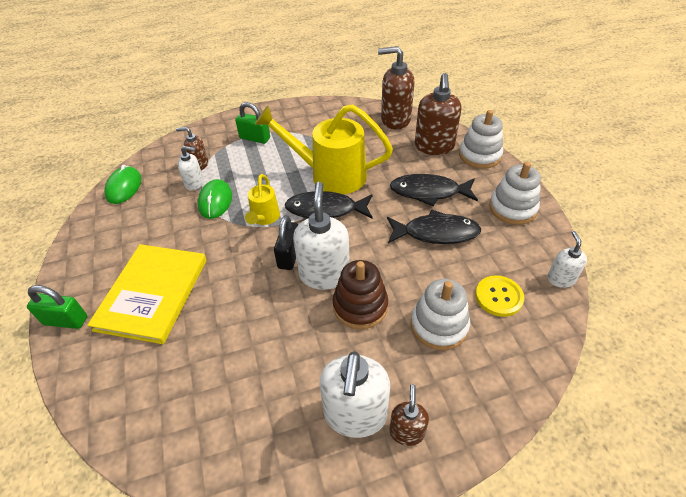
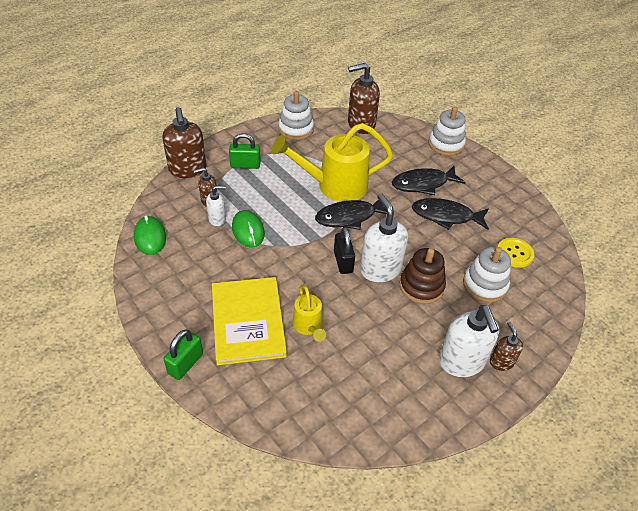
camera: 25 degrees left, 0 degrees up
green padlock [27,285,87,329] -> green padlock turned 45 degrees counterclockwise [164,329,203,380]
yellow watering can [245,174,280,225] -> yellow watering can moved to [293,285,326,342]
black fish [387,210,481,244] -> black fish turned 150 degrees counterclockwise [412,198,489,230]
brown soap dispenser [415,73,461,155] -> brown soap dispenser moved to [163,107,206,178]
white stacking toy [489,162,541,225] -> white stacking toy moved to [278,91,314,140]
white soap dispenser [547,231,587,288] -> none

